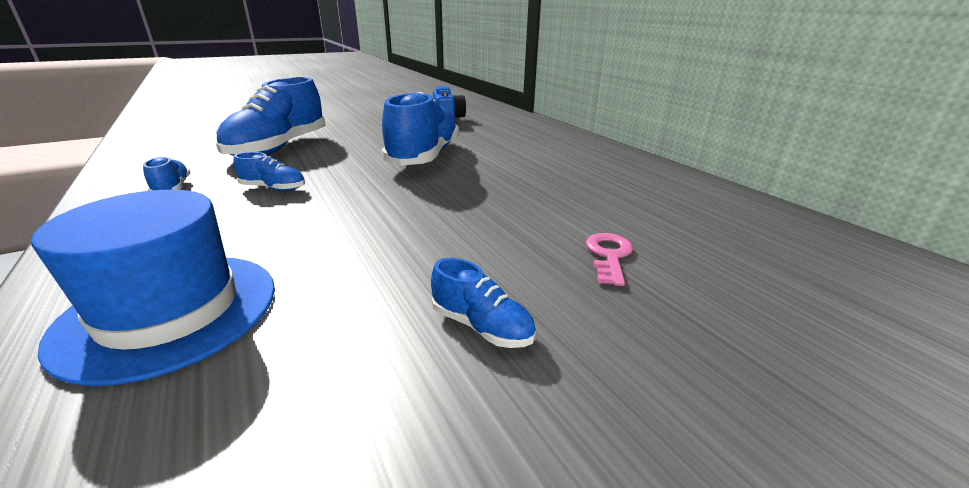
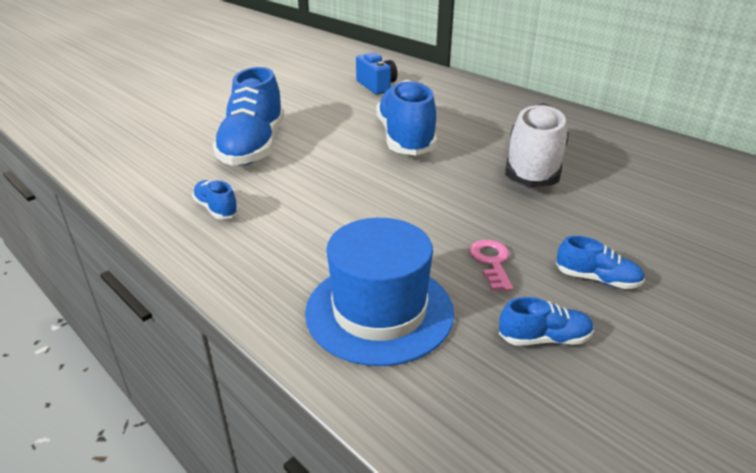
camera: 15 degrees left, 5 degrees up
blue shoe [233,152,305,191] -> blue shoe moved to [499,297,594,345]
pink key [586,233,633,286] -> pink key moved to [469,240,513,291]
none -> white shoe [505,103,569,187]

